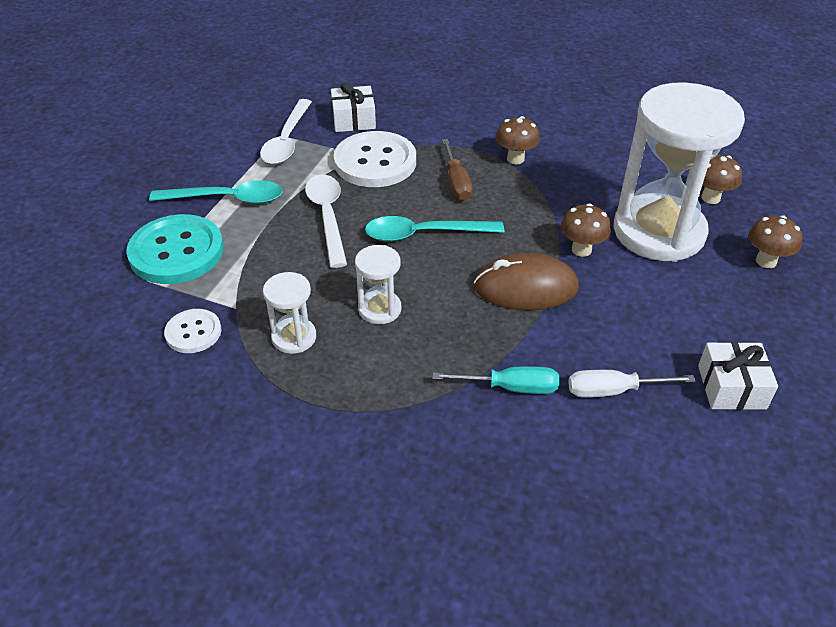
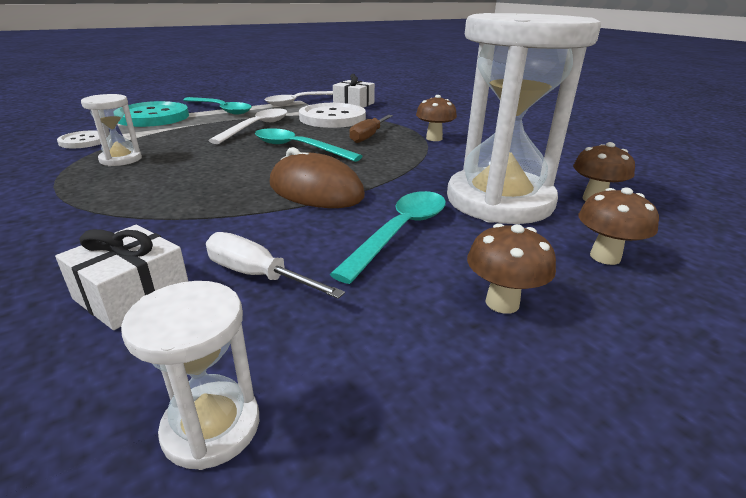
camera: 35 degrees right, 15 degrees down
white hourglass [355,245,402,324] -> white hourglass moved to [121,281,259,470]
turquoise screwdriver [432,366,559,394] -> none
brown mushroom [561,204,611,257] -> brown mushroom moved to [467,223,556,314]
white gift [698,342,778,410] -> white gift moved to [55,225,188,330]
none -> turquoise spoon [330,191,446,284]

